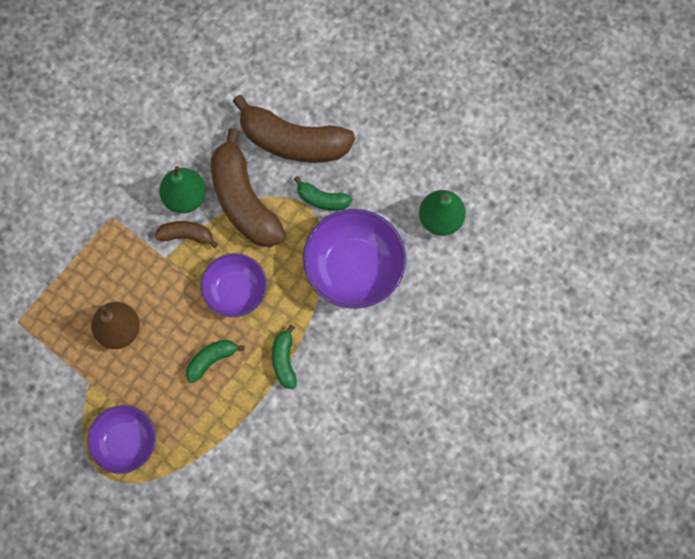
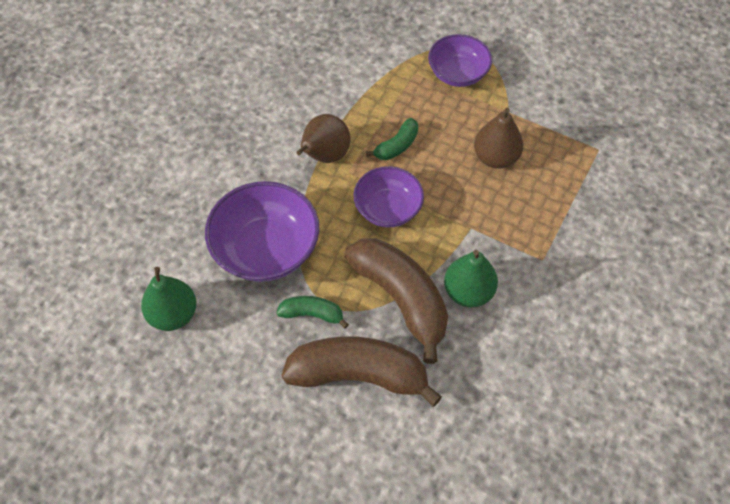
camera: 170 degrees right, 15 degrees down
brown banana [155,221,218,248] -> none
green banana [272,324,297,389] -> brown pear [296,114,350,163]

